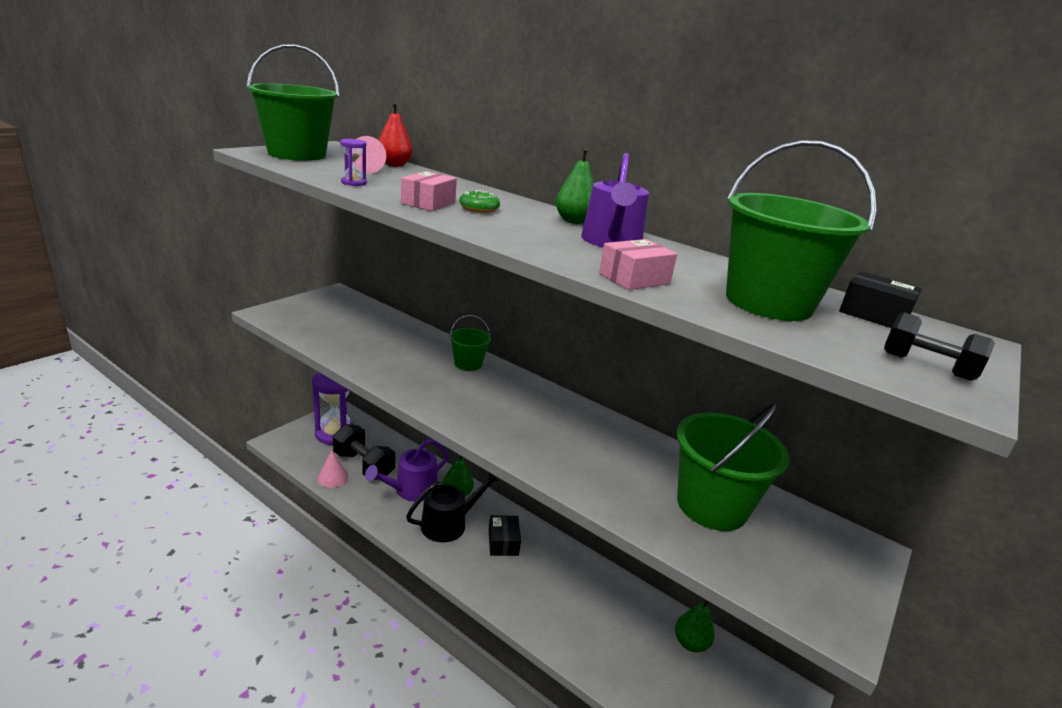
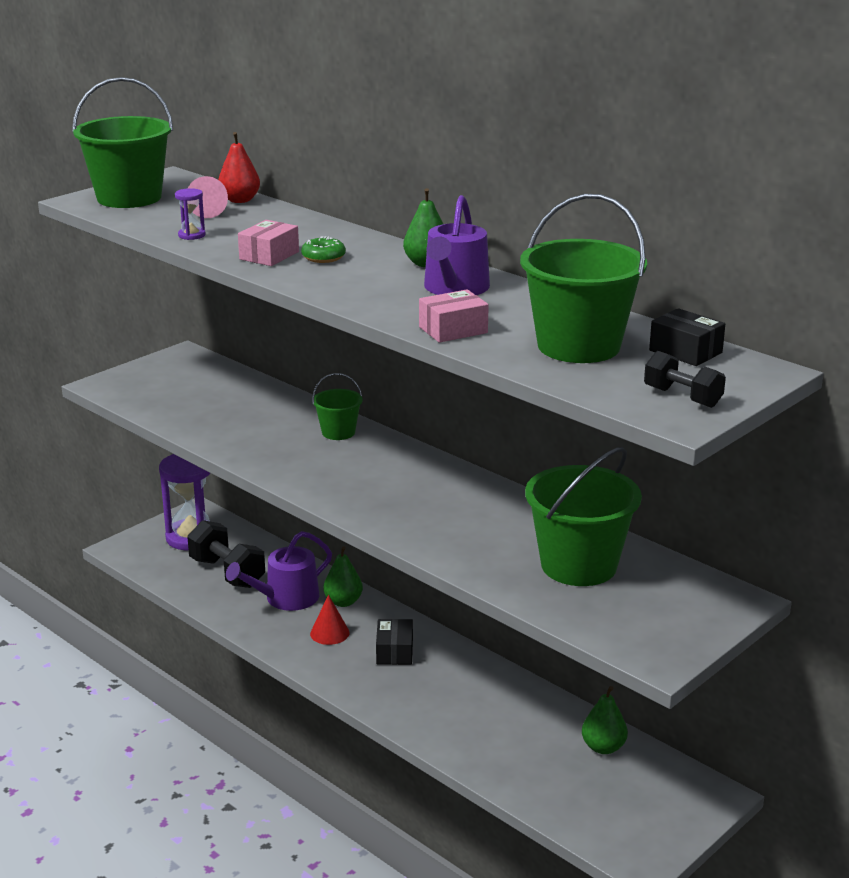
camera: 10 degrees right, 0 degrees up
pink cone [317,450,348,488] -> none
black watering can [406,472,500,542] -> red cone [310,595,349,645]

